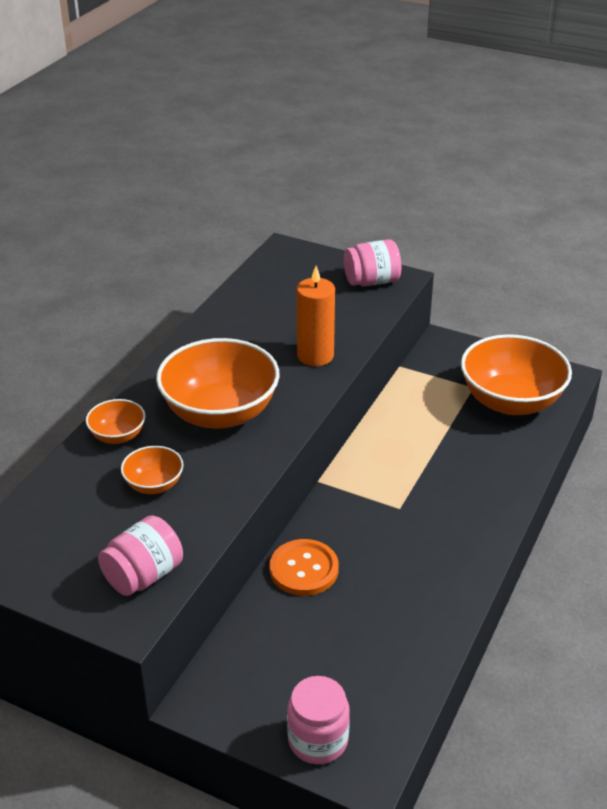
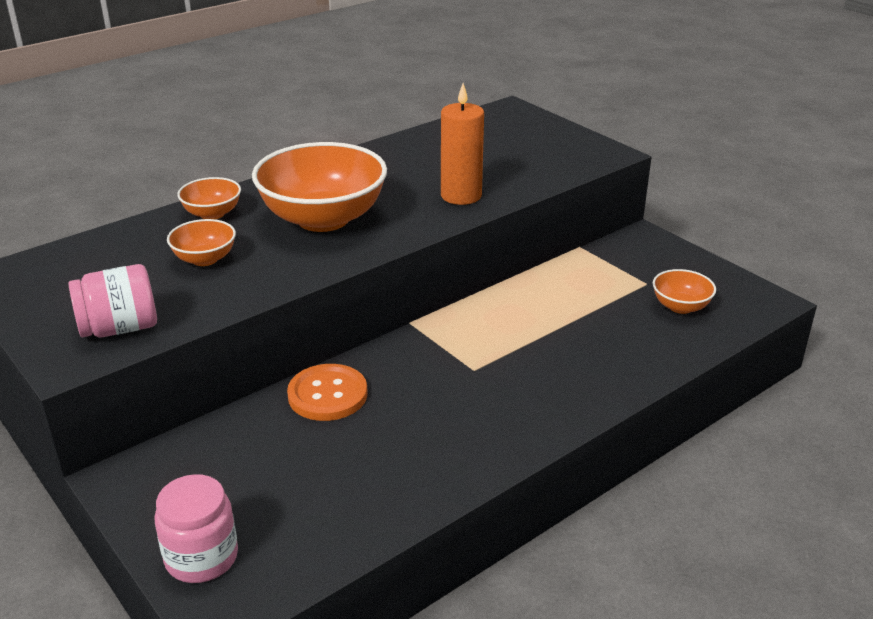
camera: 25 degrees right, 5 degrees down
pink jar [344,239,401,286] -> none
orange bowl [461,334,572,415] -> orange bowl [653,269,716,314], size x0.48

